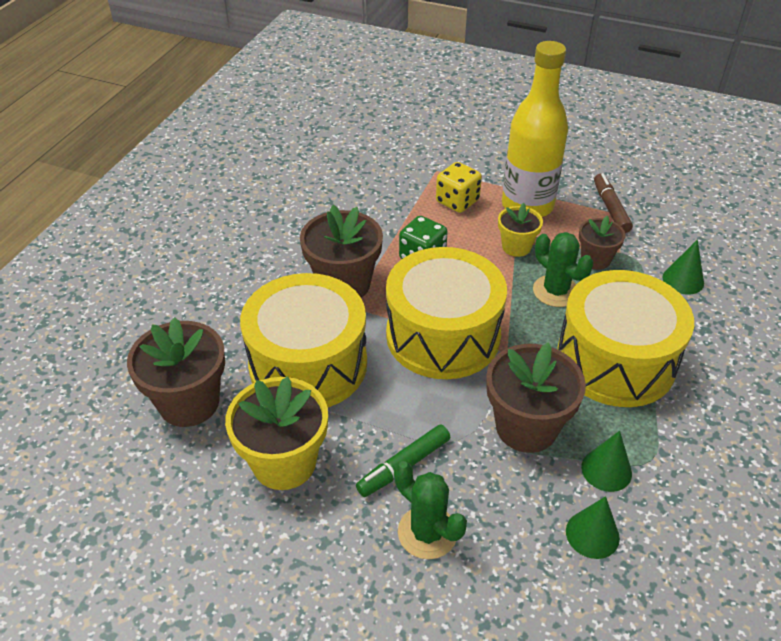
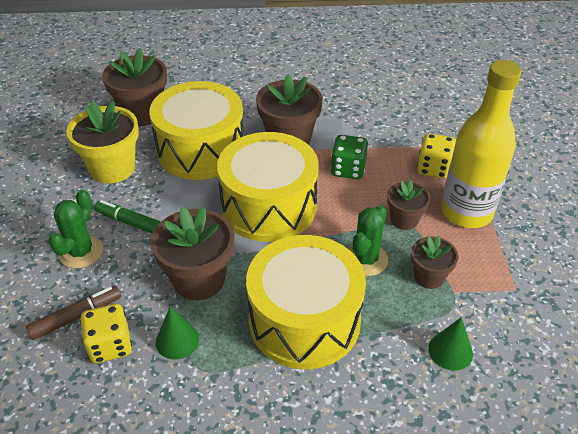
camera: 65 degrees right, 0 degrees up
yellow flower pot [498,203,543,257] -> brown flower pot [387,180,431,230]
green cone [566,496,620,559] -> yellow dice [80,304,132,363]
brown marker [594,173,633,233] -> brown marker moved to [26,286,121,340]

